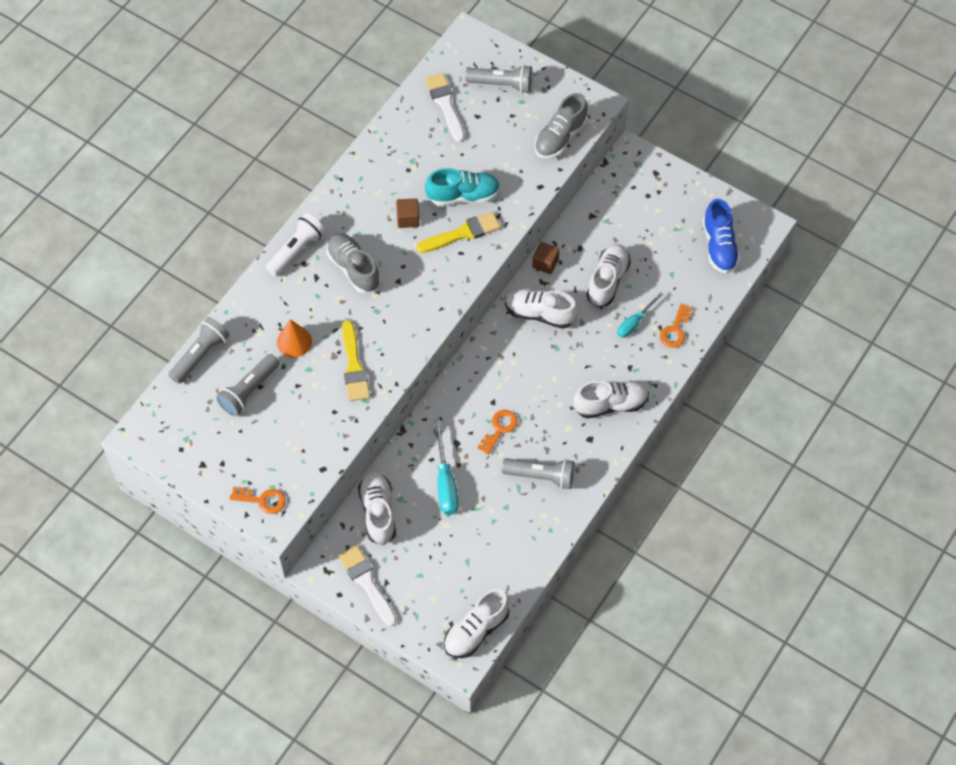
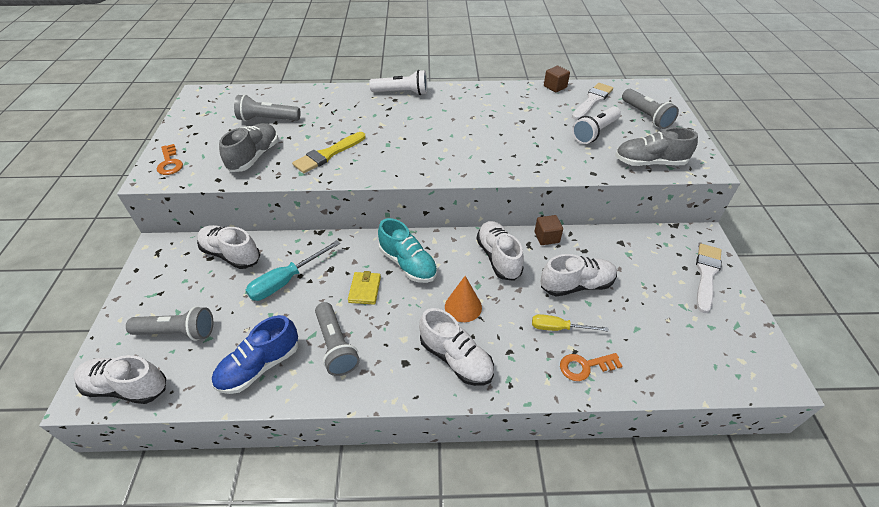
camera: 55 degrees right, 15 degrees down
grey flashlight [169,317,230,384] -> grey flashlight moved to [126,306,213,341]
orange cone [277,319,312,358] -> orange cone moved to [445,276,482,322]
grey shoe [327,233,380,293] -> grey shoe moved to [219,123,278,172]
white brush [339,545,397,627] -> white brush moved to [696,244,722,313]
white shoe [358,471,396,545] -> white shoe turned 105 degrees counterclockwise [197,225,260,269]
brown cube [396,198,420,228] -> brown cube moved to [544,66,570,92]
yellow brush [416,212,501,253] -> none
turquoise shoe [425,168,501,206] -> turquoise shoe moved to [378,218,438,283]
orange key [477,410,518,455] -> yellow wallet [348,271,381,304]
turquoise screwdriver [617,292,663,338] -> yellow screwdriver [532,314,609,331]
blue shoe [703,199,740,274] -> blue shoe moved to [212,315,298,394]
none -> white flashlight [572,106,621,144]

